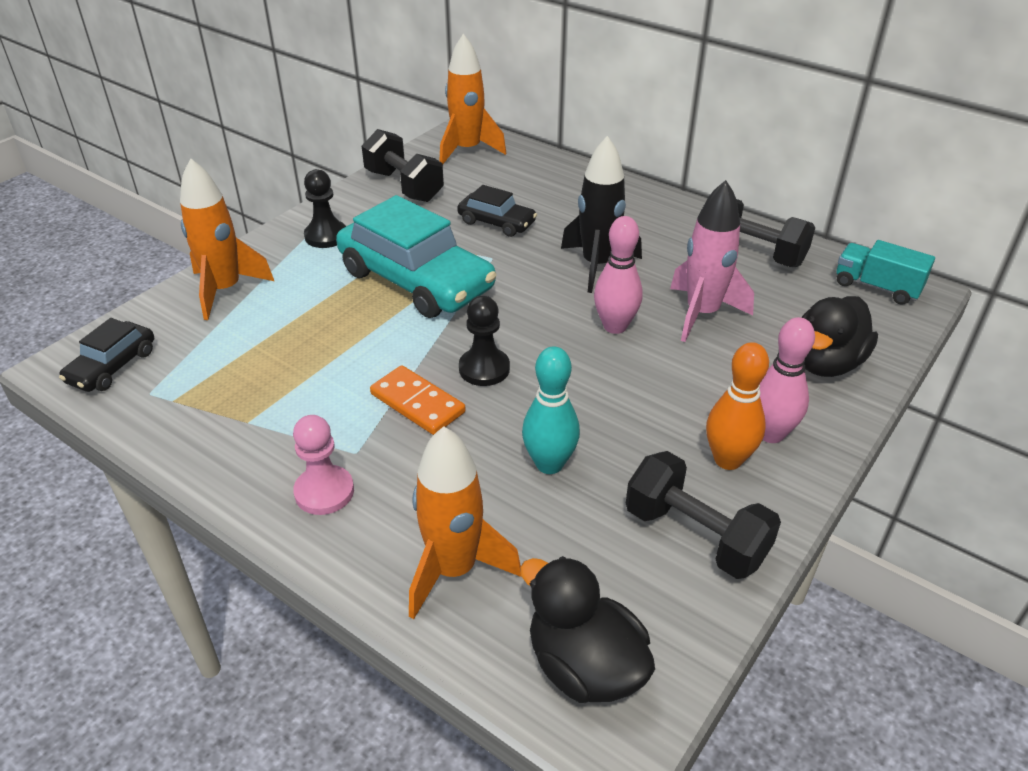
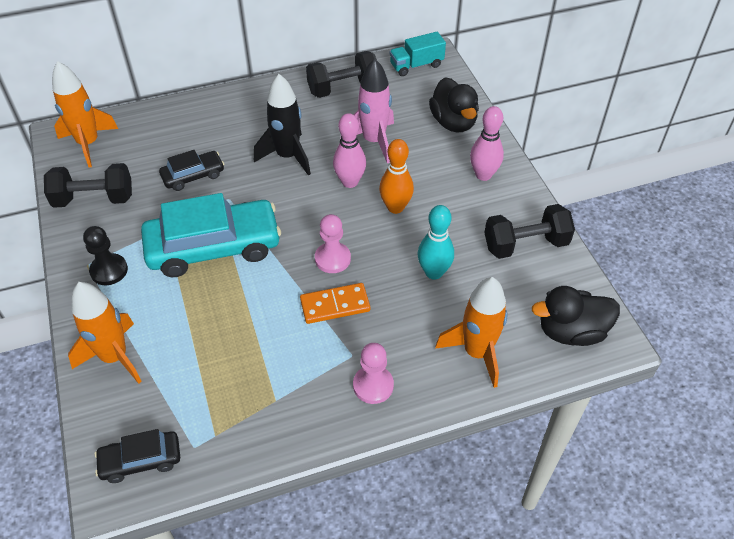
camera: 55 degrees left, 10 degrees up
black car [59,318,154,392] -> black car turned 105 degrees clockwise [95,429,180,483]
black pawn [459,296,510,386] -> pink pawn [315,214,351,273]
orange bowling pin [706,342,769,470] -> orange bowling pin moved to [379,139,414,214]

